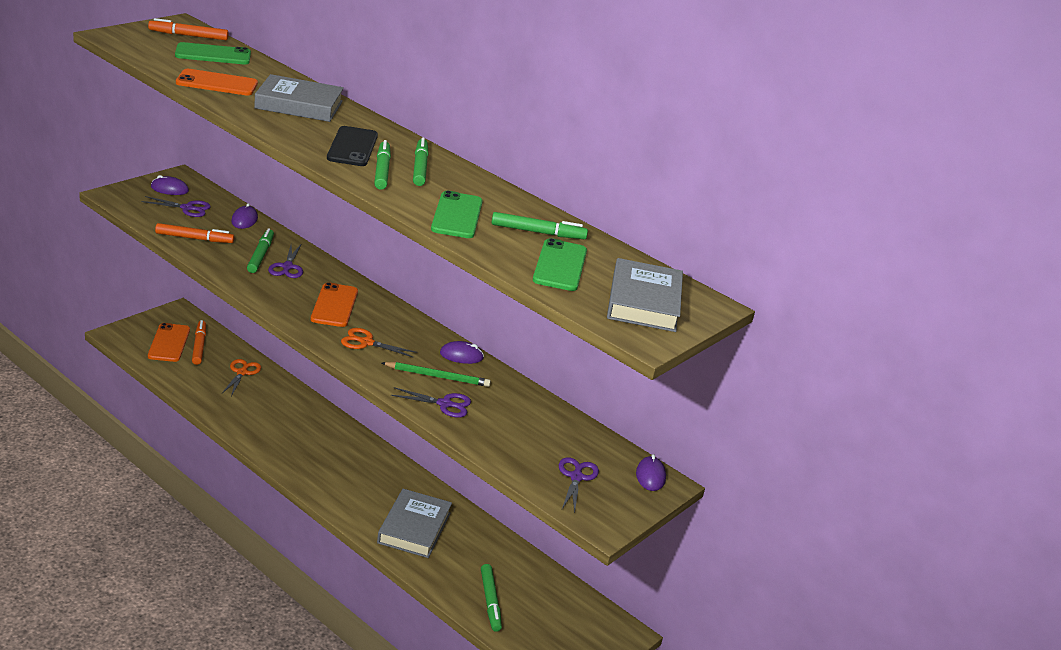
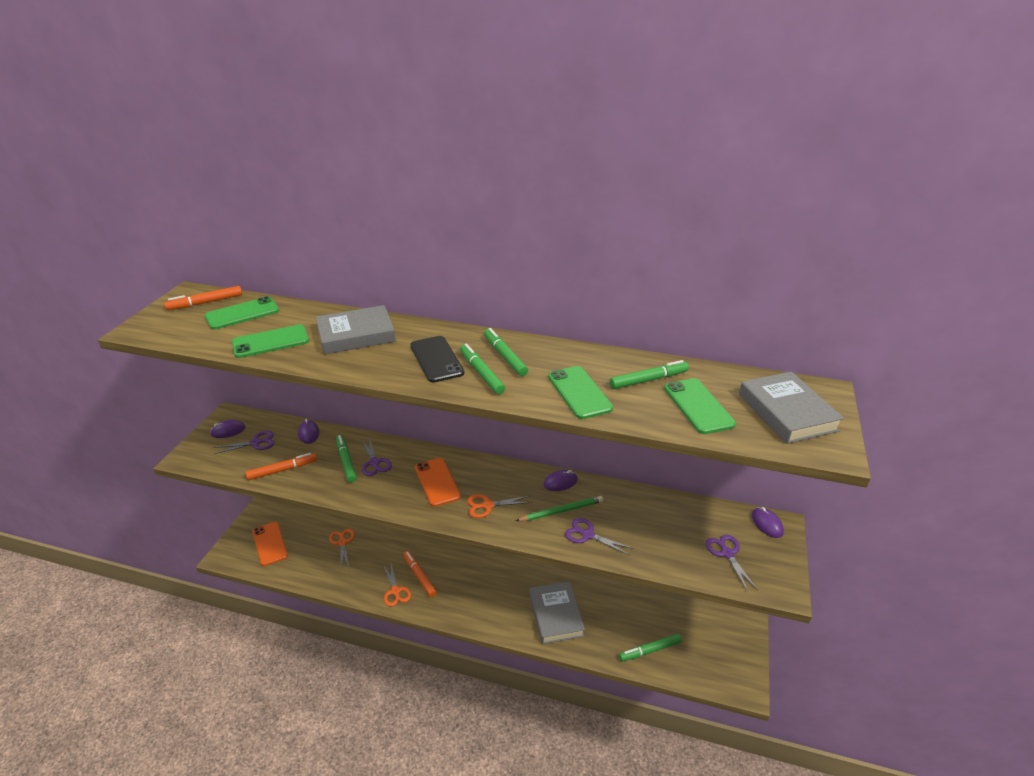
camera: 20 degrees left, 5 degrees up
orange phone [176,69,258,96] -> green phone [232,325,309,358]
orange marker [192,320,206,365] -> orange marker moved to [403,551,437,597]
purple scissors [391,387,471,418] -> purple scissors turned 135 degrees counterclockwise [565,518,633,555]
green marker [481,564,502,632] -> green marker turned 105 degrees clockwise [619,634,682,661]
none -> orange scissors [383,564,411,607]

